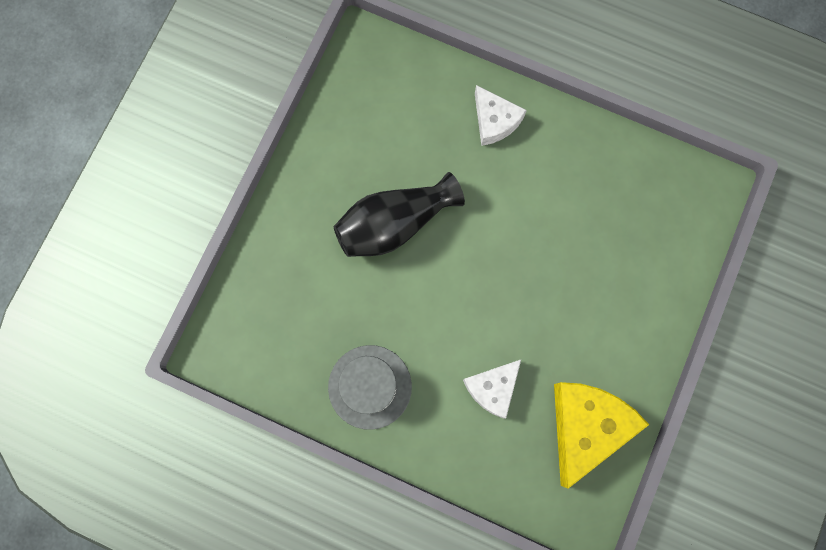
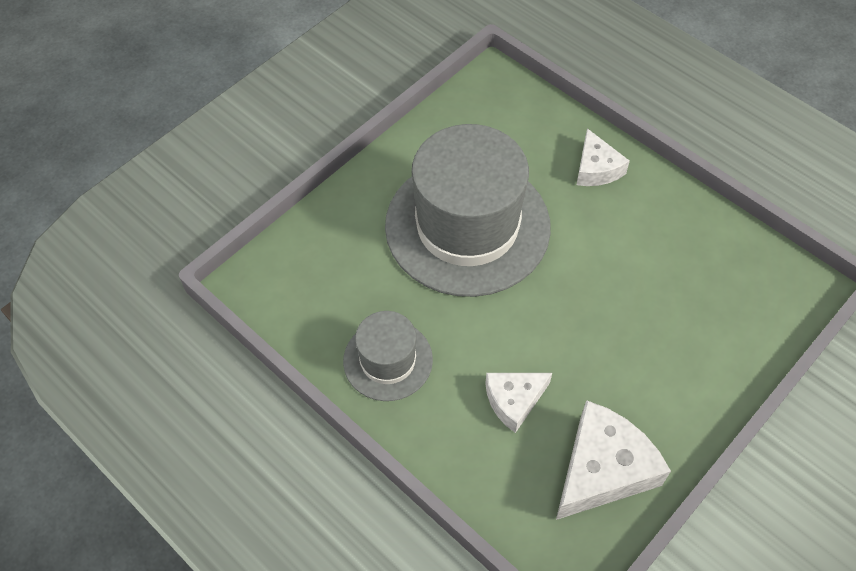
camera: 20 degrees right, 20 degrees down
black vase [334,172,465,257] -> grey hat [385,124,551,297]
yellow cheese [554,382,649,489] -> white cheese [556,400,671,520]

